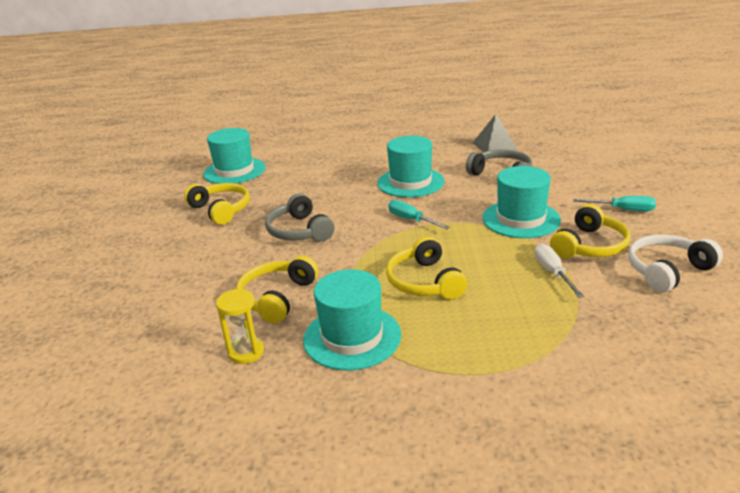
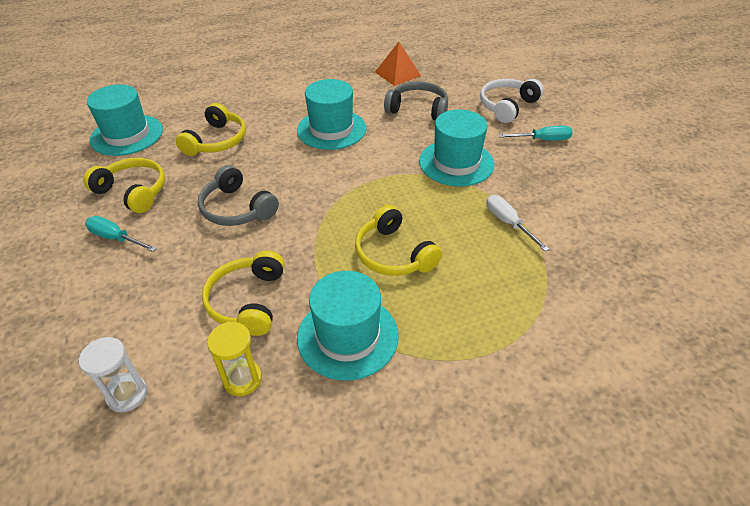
camera: 20 degrees left, 15 degrees up
turquoise screwdriver [388,200,450,229] -> turquoise screwdriver moved to [85,216,157,252]
grey pyramid [473,114,517,152] -> orange pyramid [375,42,421,86]
yellow headphones [550,204,631,259] -> yellow headphones moved to [176,103,246,156]
white headphones [628,235,723,293] -> white headphones moved to [480,79,544,123]
none -> white hourglass [79,337,148,412]

